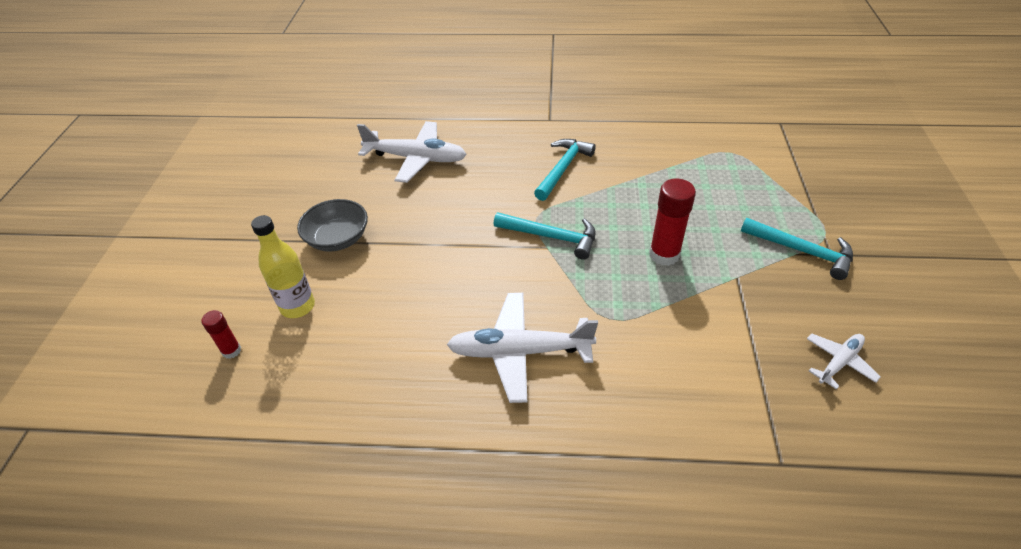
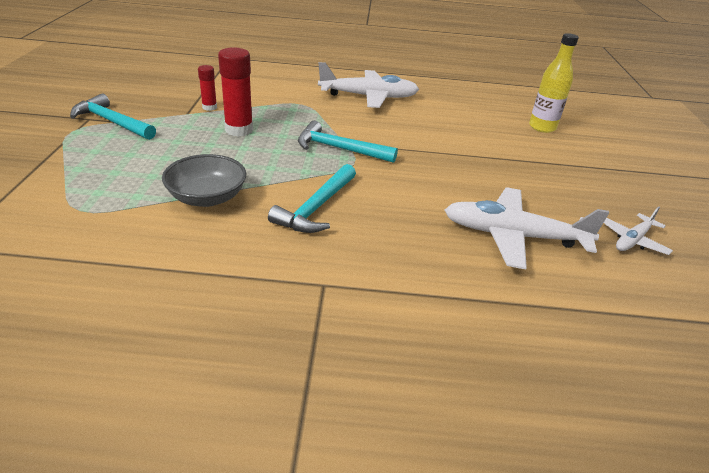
camera: 175 degrees right, 10 degrees down
red glue stick [201,310,241,359] -> red glue stick moved to [198,65,217,111]
grey bowl [297,199,368,252] -> grey bowl moved to [162,154,246,207]
white plane [807,334,881,390] -> white plane moved to [604,206,673,255]

